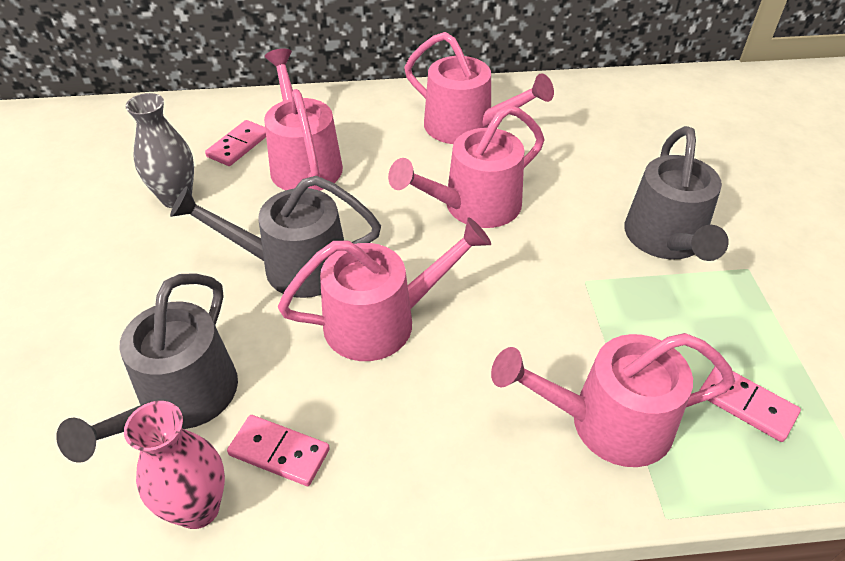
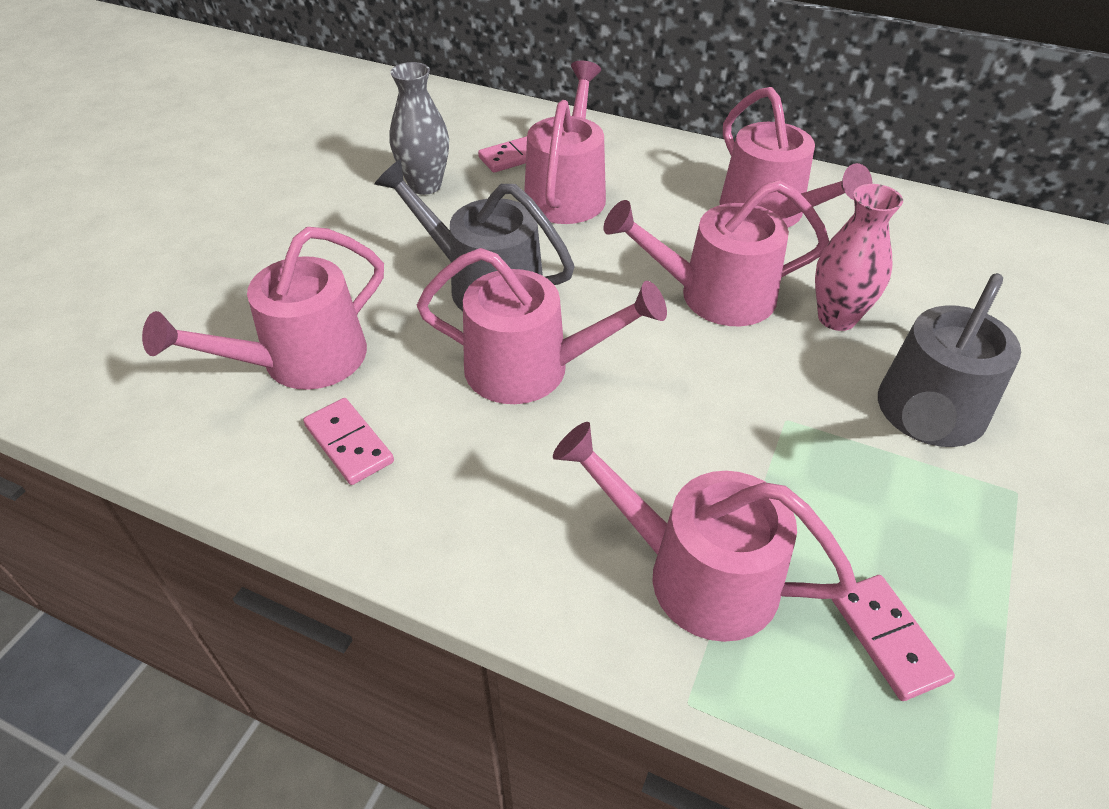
camera: 30 degrees right, 0 degrees up
grey watering can [56,273,238,463] -> pink watering can [142,227,384,390]
pink vase [124,401,225,529] -> pink vase moved to [815,184,903,331]

